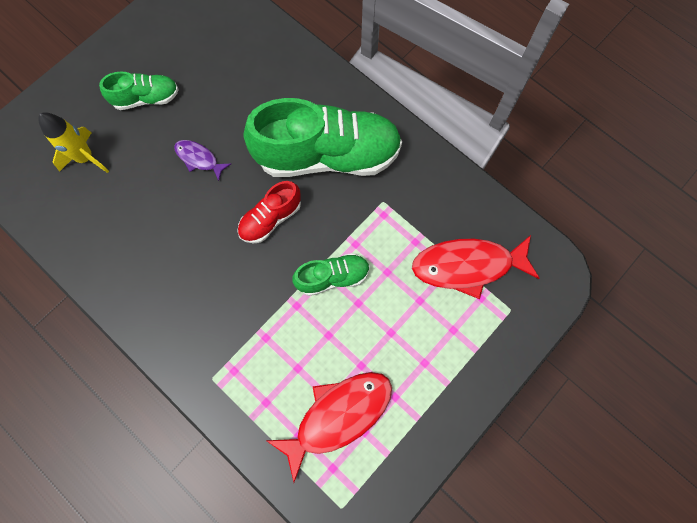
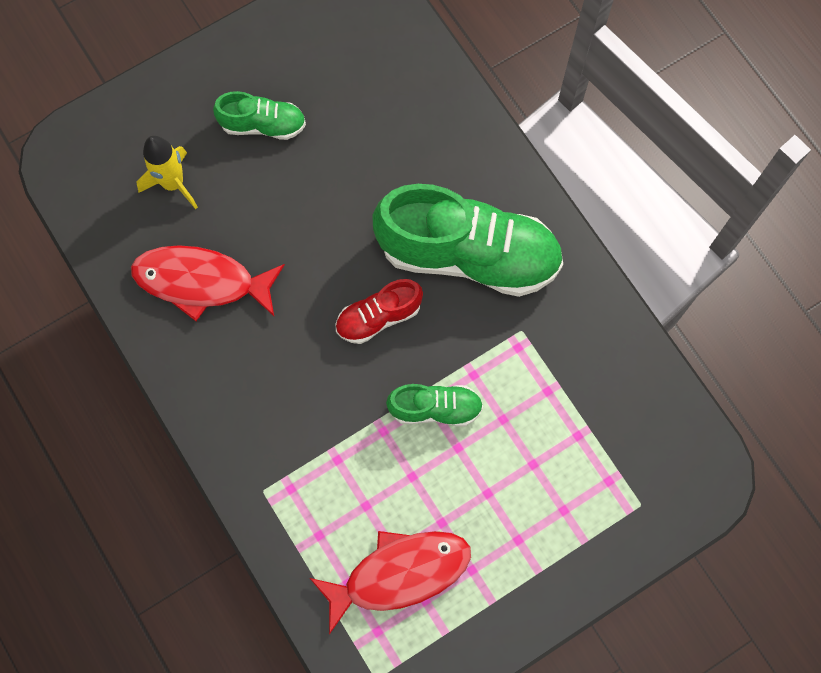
camera: 15 degrees right, 0 degrees up
purple fish [174,140,231,181] -> none
red fish [412,235,539,299] -> red fish moved to [131,245,285,321]

